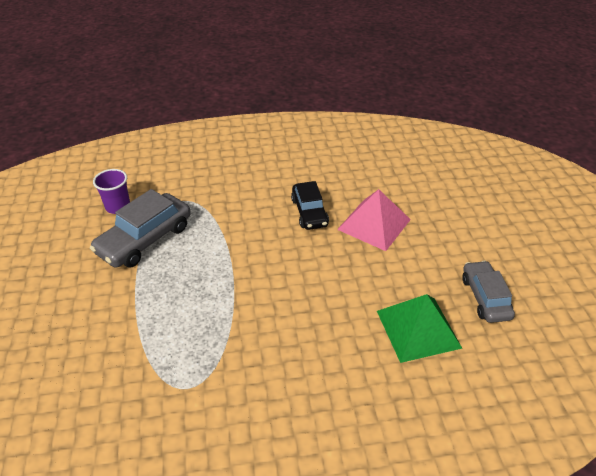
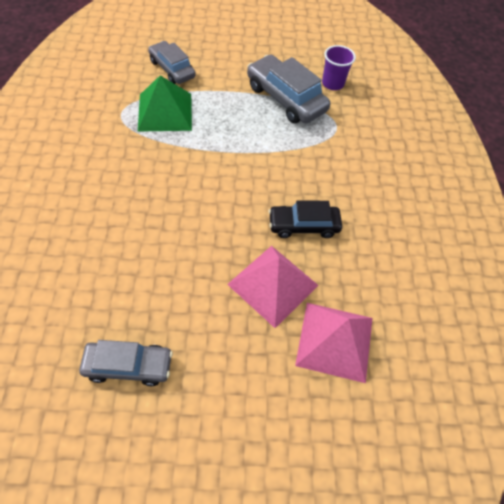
camera: 95 degrees right, 15 degrees up
green pyramid [377,294,462,363] -> green pyramid moved to [138,76,192,132]
none -> grey car [148,41,196,84]
none -> pink pyramid [295,303,373,383]

